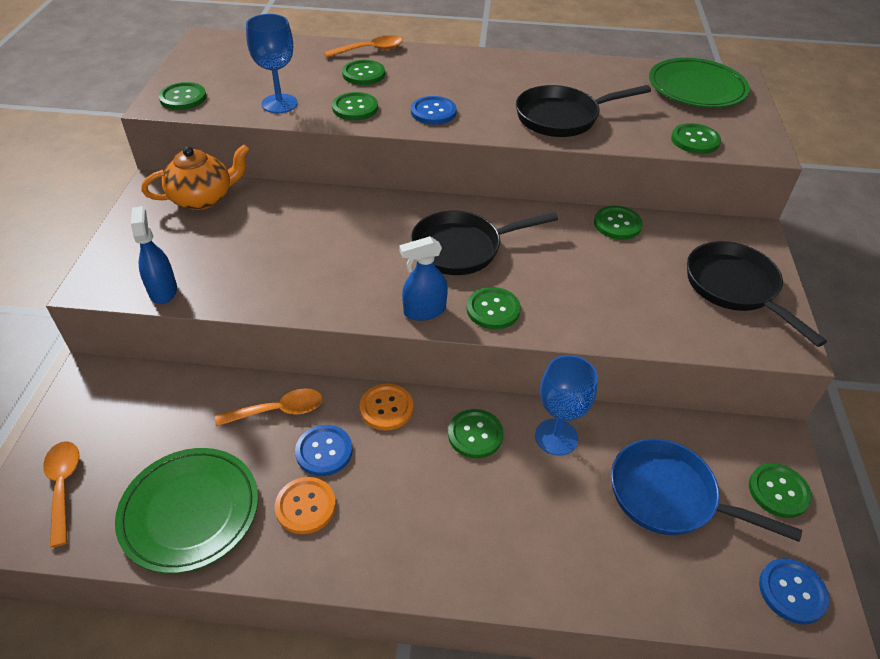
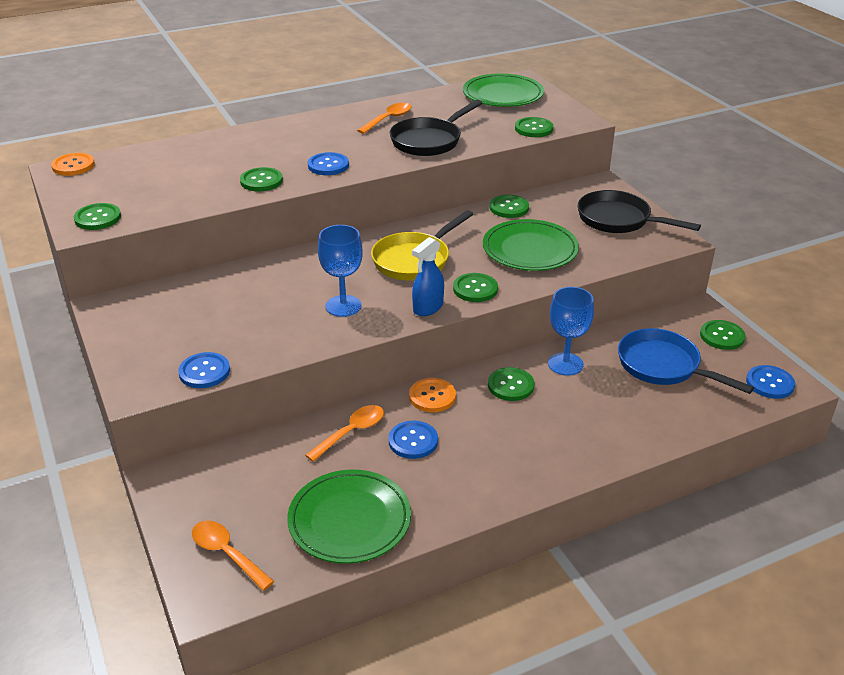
camera: 30 degrees left, 10 degrees down
blue spray bottle [131,206,177,304] -> blue button [178,352,230,388]
orange teapot [141,144,249,210] -> none
blue goblet [246,14,298,113] -> blue goblet moved to [318,225,363,317]
orange button [275,477,336,534] -> orange button moved to [51,153,95,176]
orange spoon [324,35,403,58] -> orange spoon moved to [357,103,411,134]
green button [342,60,385,85] -> none
black pan [411,211,558,275] -> yellow pan [371,210,473,281]
blue pan [611,439,802,542] -> blue pan turned 45 degrees clockwise [618,328,754,394]
none -> green plate [483,219,579,271]

